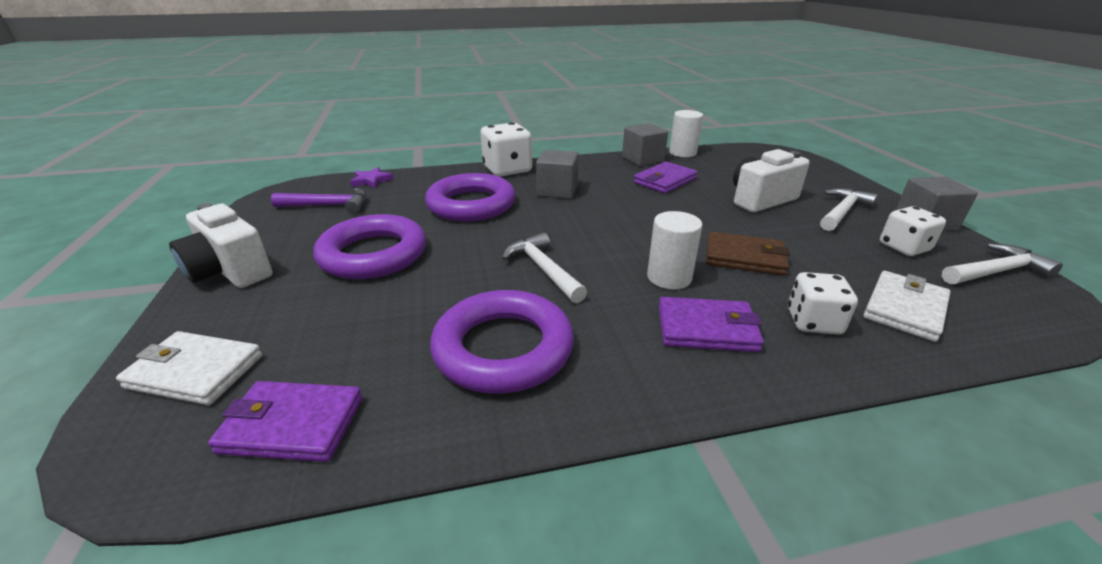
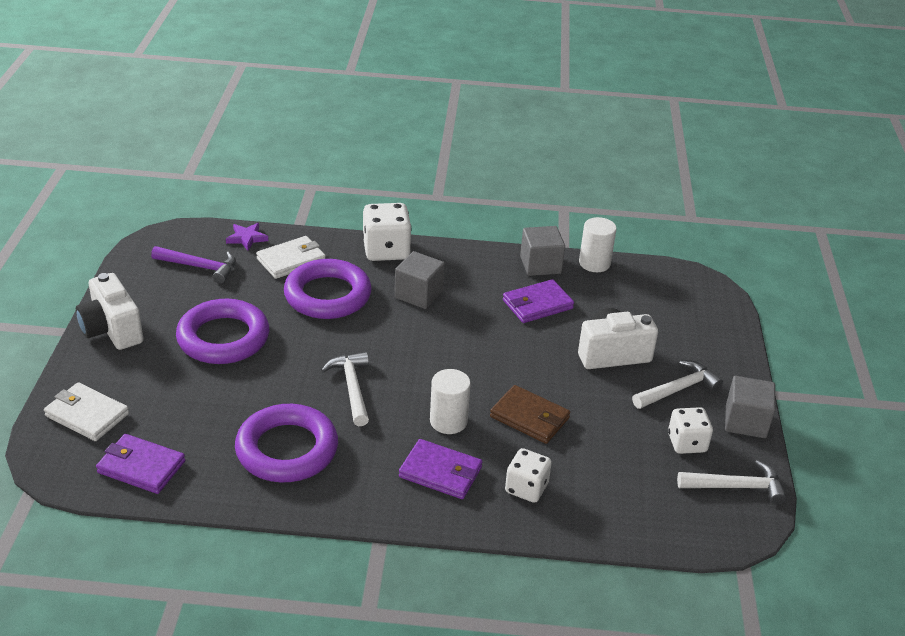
camera: 15 degrees right, 5 degrees up
white wallet [863,271,951,342] -> white wallet moved to [256,236,326,279]

